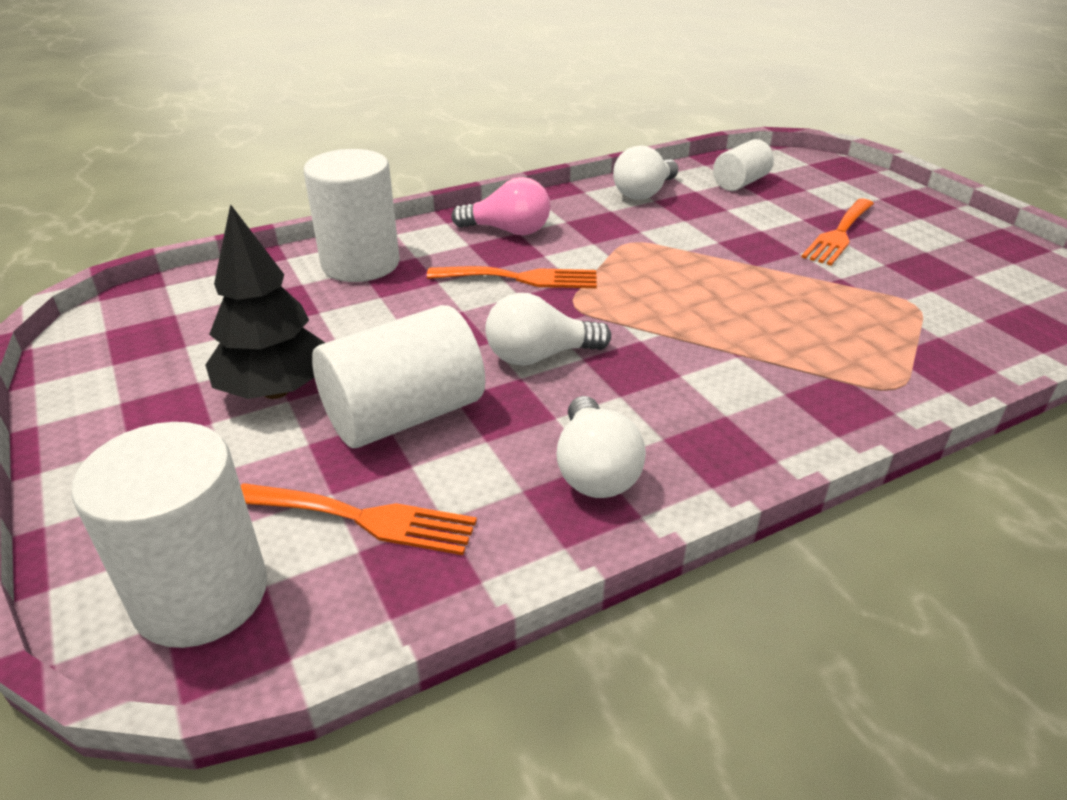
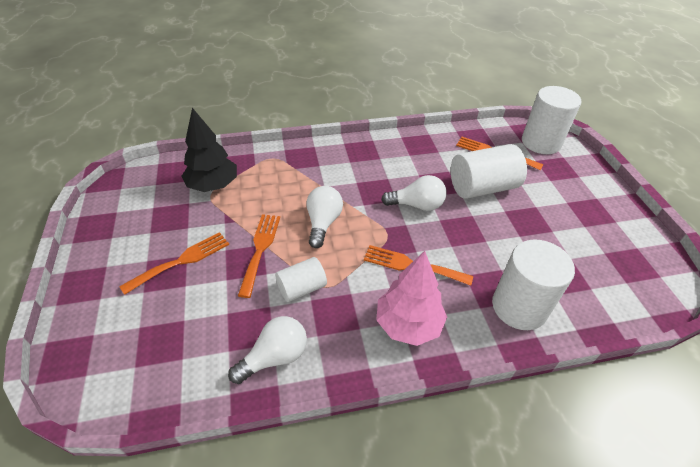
camera: 165 degrees left, 10 degrees up
black tree [206,204,325,399] -> black tree moved to [182,108,237,192]
pink light bulb [452,177,551,235] -> pink tree [376,251,447,346]
white light bulb [556,396,646,498] -> white light bulb moved to [307,186,343,248]
white cylinder [713,139,774,191] -> white cylinder moved to [275,257,327,302]
none -> orange fork [238,214,280,298]

